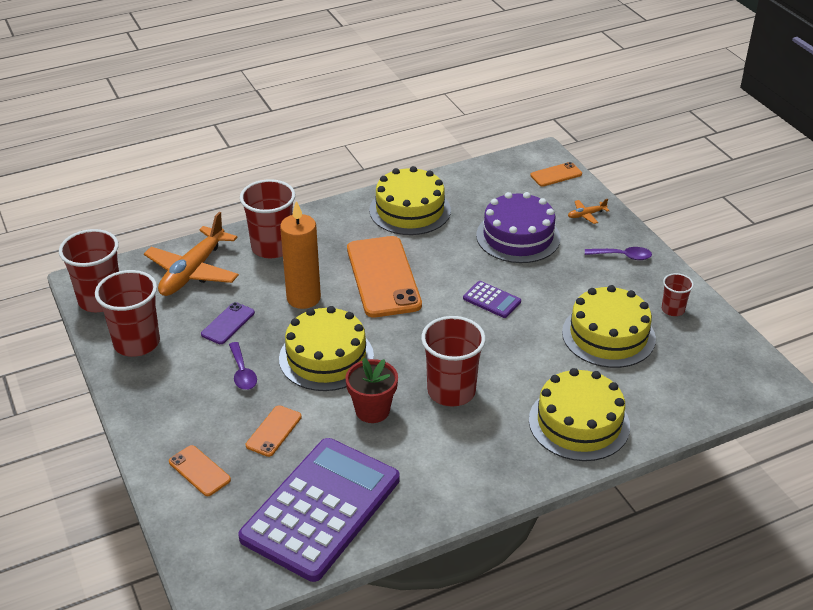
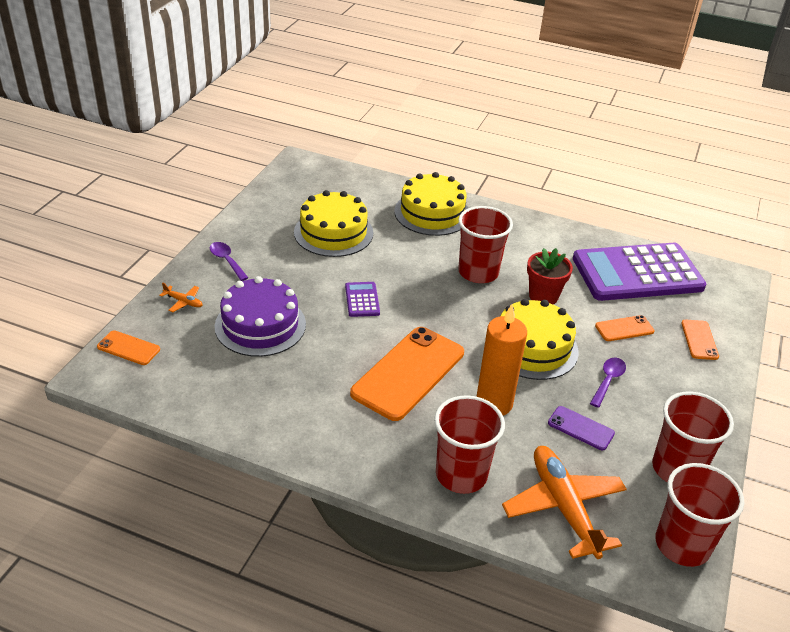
camera: 135 degrees left, 0 degrees up
orange plane [144,212,239,296] -> orange plane turned 90 degrees counterclockwise [502,446,627,559]
purple phone [201,302,255,344] -> purple phone turned 45 degrees clockwise [548,406,615,450]
yellow cake [369,166,451,235] -> none
red cup [662,273,694,316] -> none

